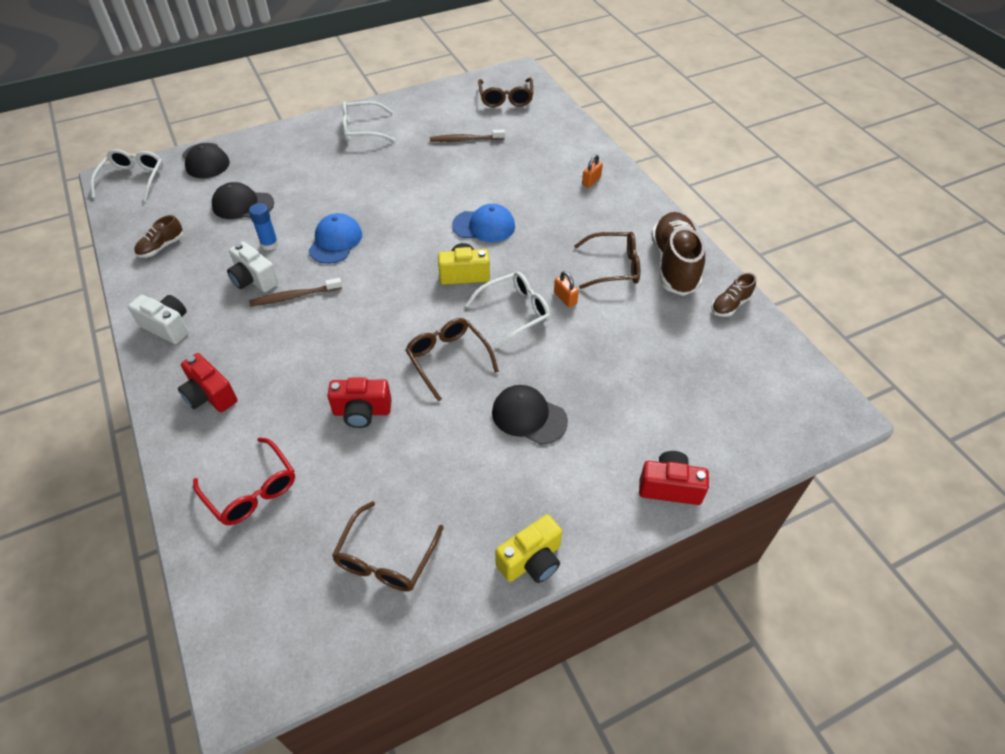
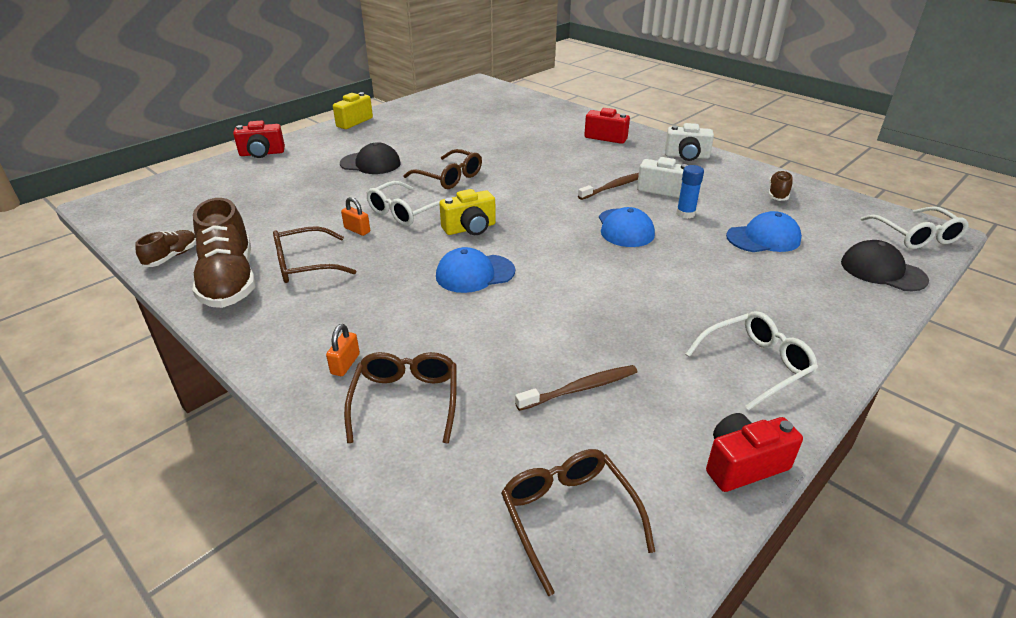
camera: 160 degrees right, 15 degrees down
red glasses [193,437,295,525] -> none
black cap [212,182,274,219] -> blue cap [726,211,802,252]
red camera [327,377,392,428] -> red camera moved to [706,413,803,492]
brown glasses [332,501,444,592] -> brown glasses moved to [344,352,457,444]

